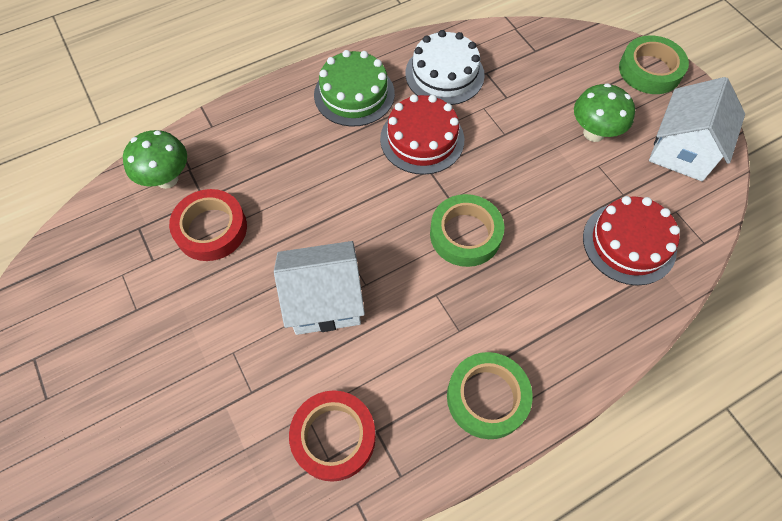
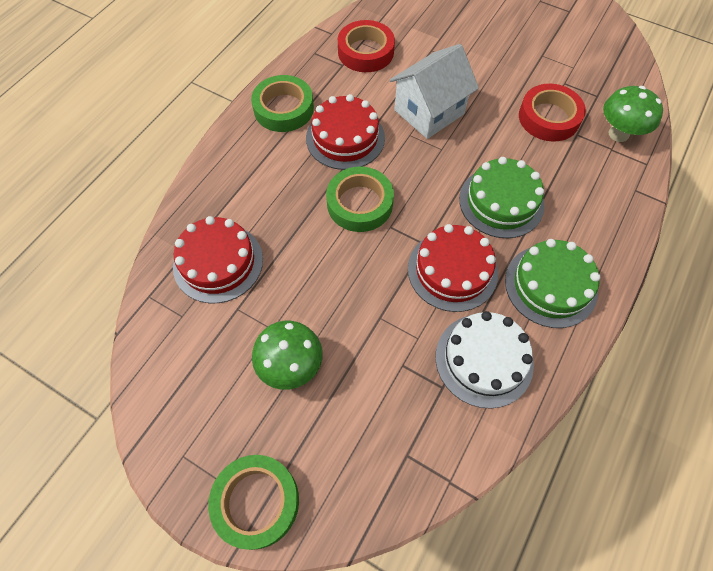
camera: 150 degrees right, 0 degrees up
white house [649,77,745,181] -> none
none -> red cake [306,94,385,170]
none -> green cake [459,157,545,238]

